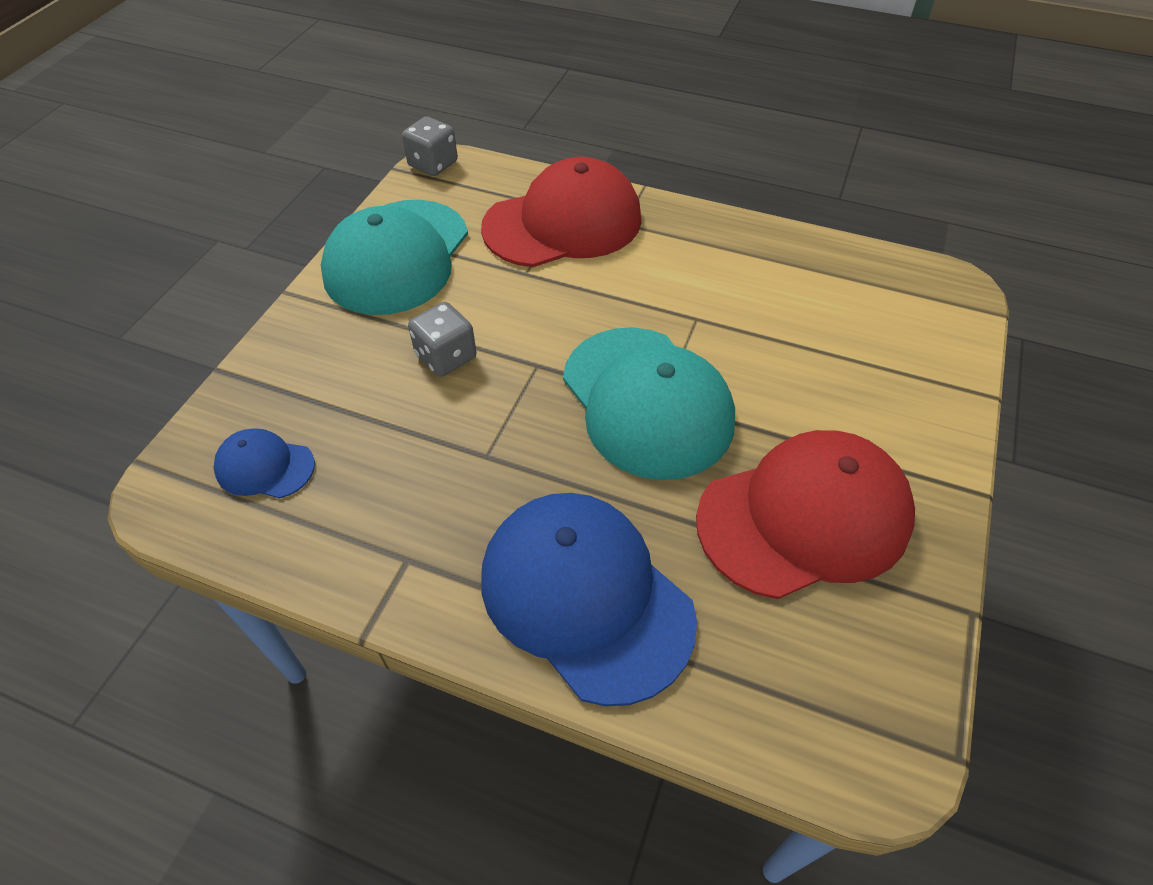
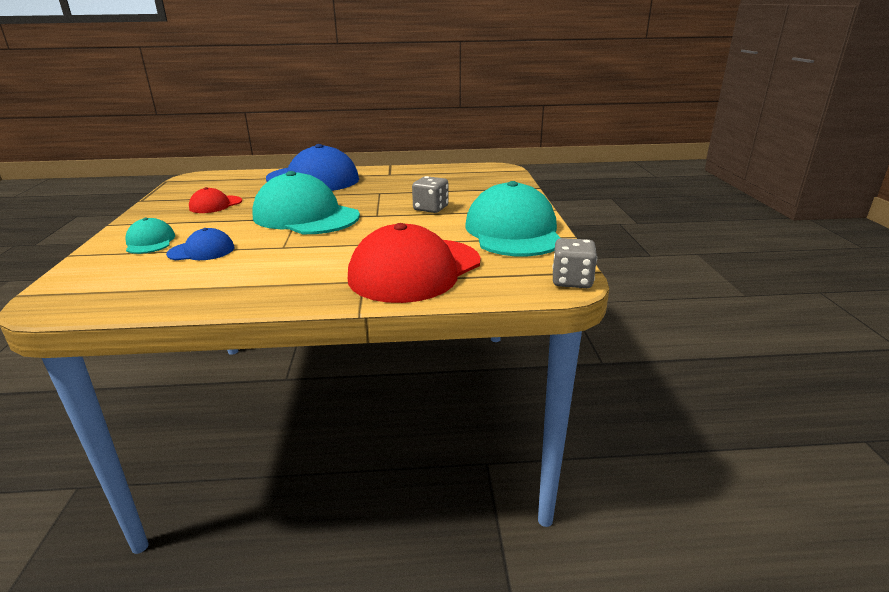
camera: 155 degrees right, 25 degrees down
blue cap [214,428,315,498] -> blue cap moved to [166,228,234,260]
red cap [696,430,915,599] -> red cap [189,187,242,213], size x0.48
none -> turquoise cap [125,218,175,254]

